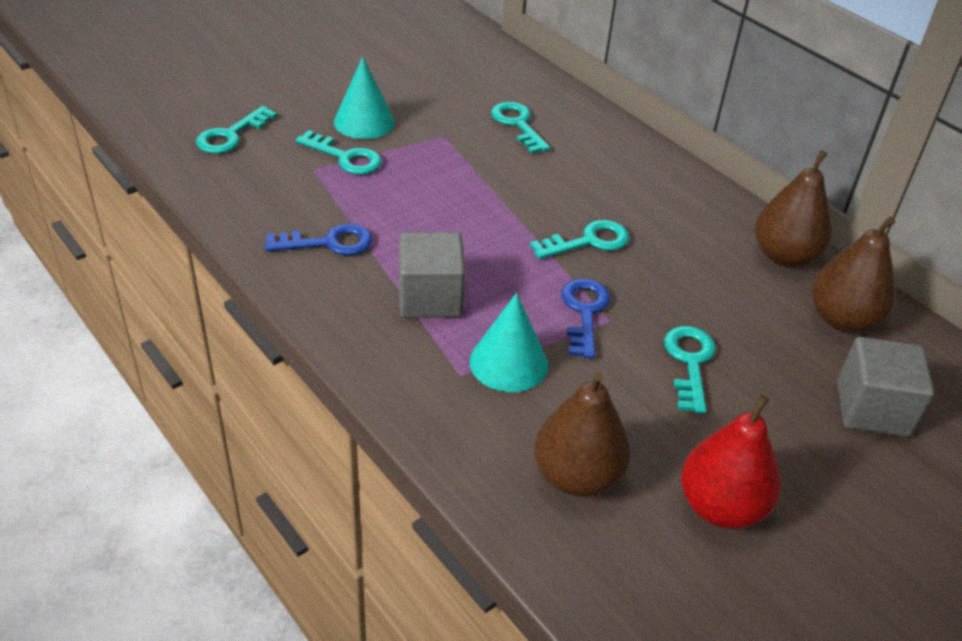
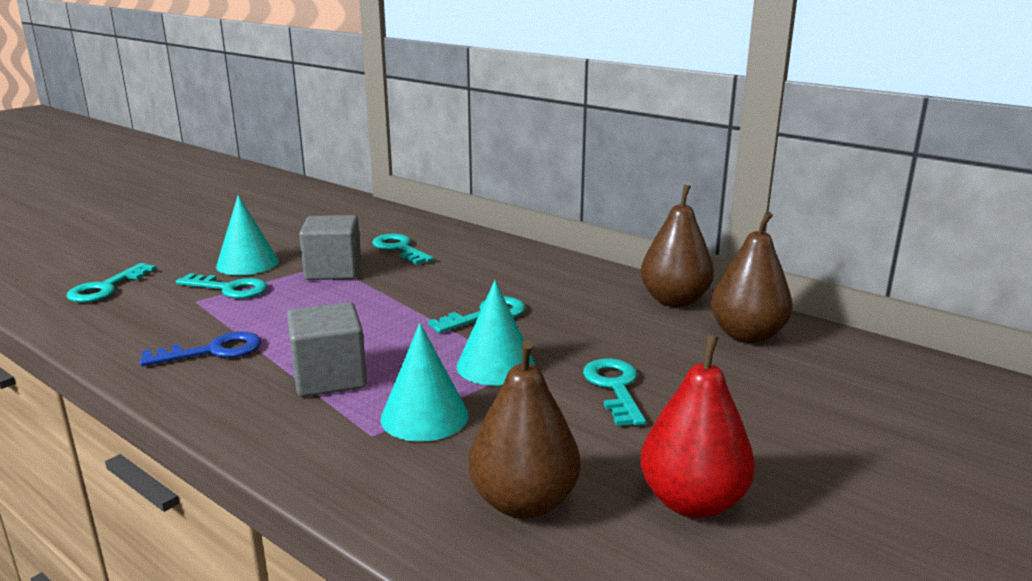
camera: 10 degrees left, 20 degrees down
blue key [561,278,610,358] -> turquoise cone [457,280,535,386]
grey cube [837,337,934,437] -> grey cube moved to [299,215,361,280]

